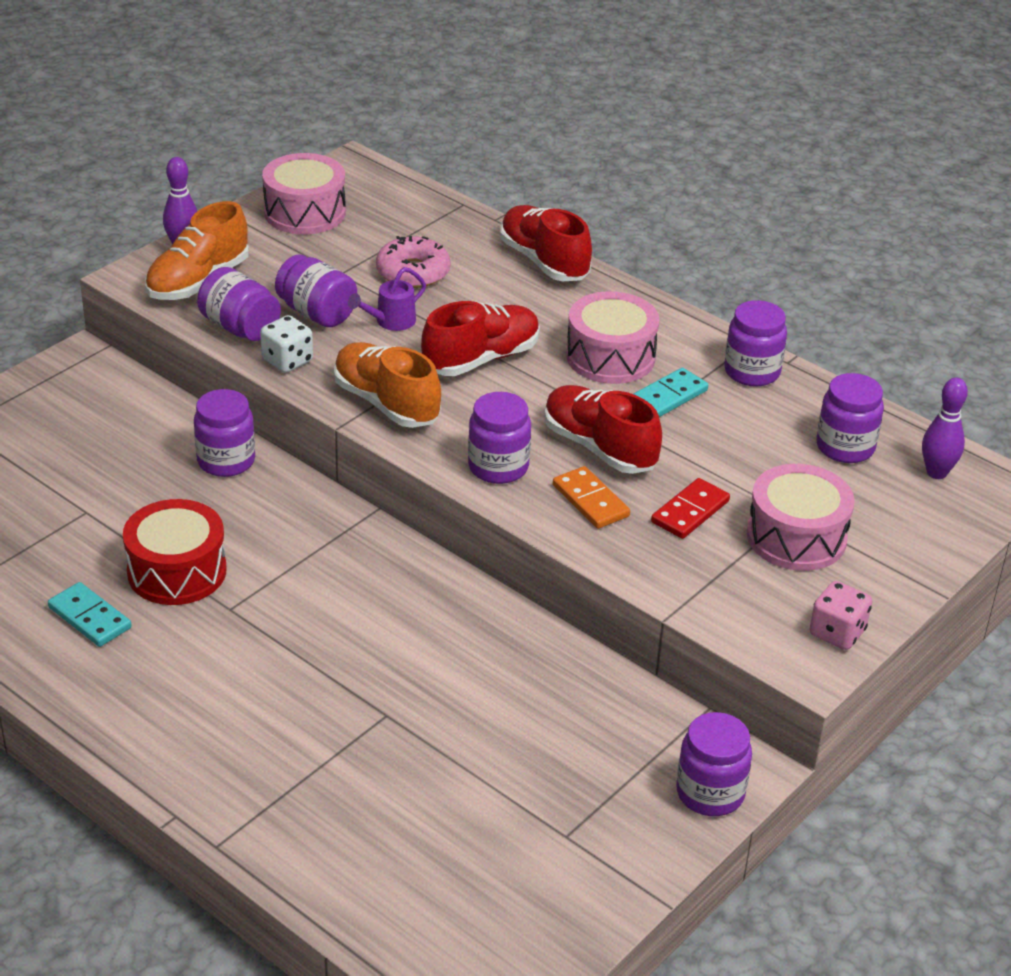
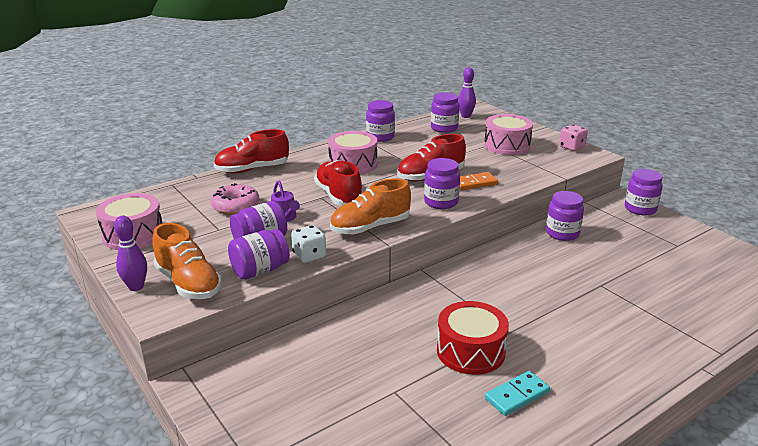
camera: 75 degrees left, 10 degrees down
purple jar [194,389,255,477] -> purple jar moved to [546,191,584,241]
turquoise domino [634,368,708,417] -> none
red domino [651,478,730,539] -> none

